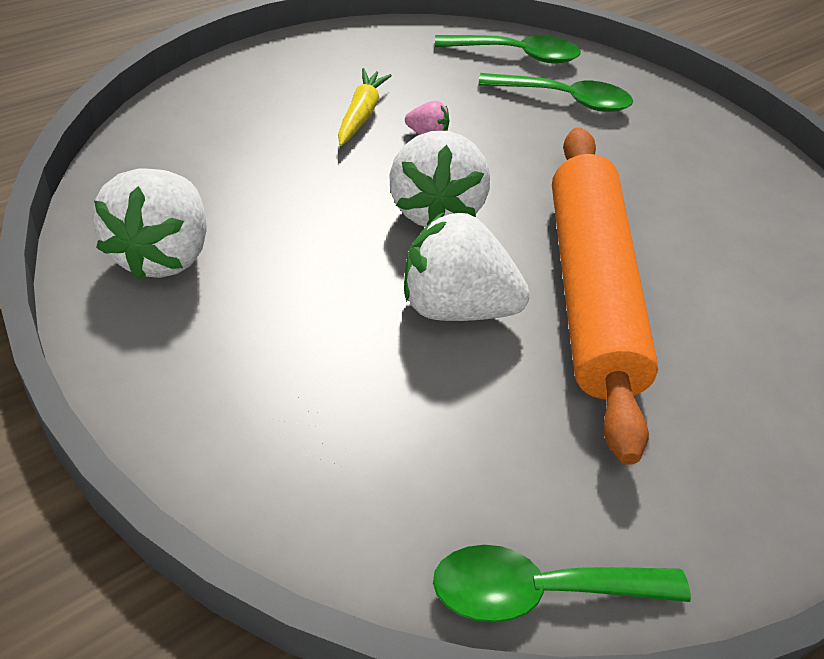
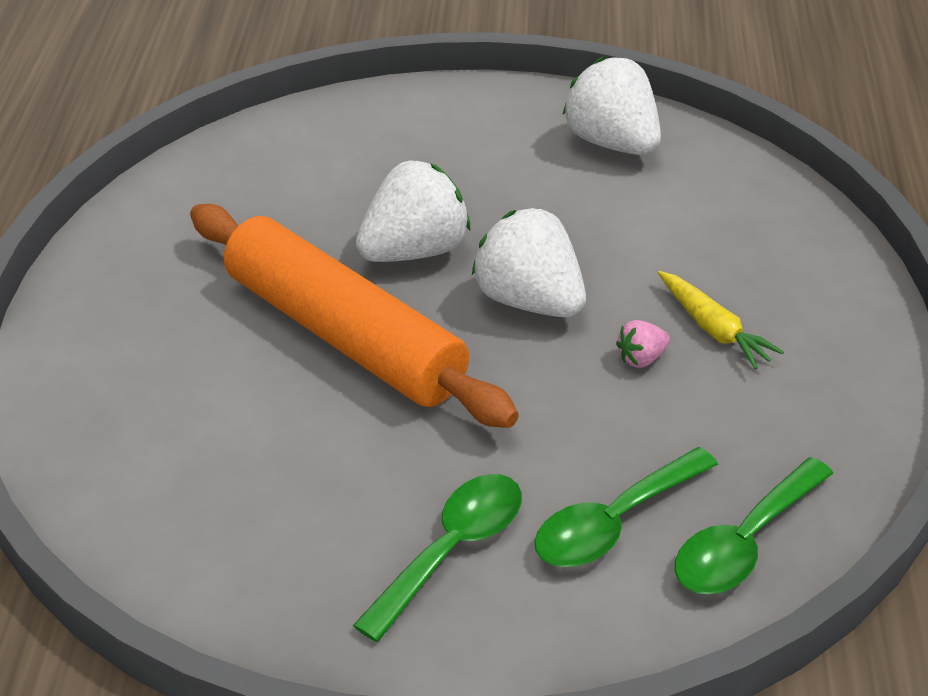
camera: 140 degrees right, 5 degrees down
green spoon [433,545,691,623] -> green spoon moved to [353,474,522,642]

